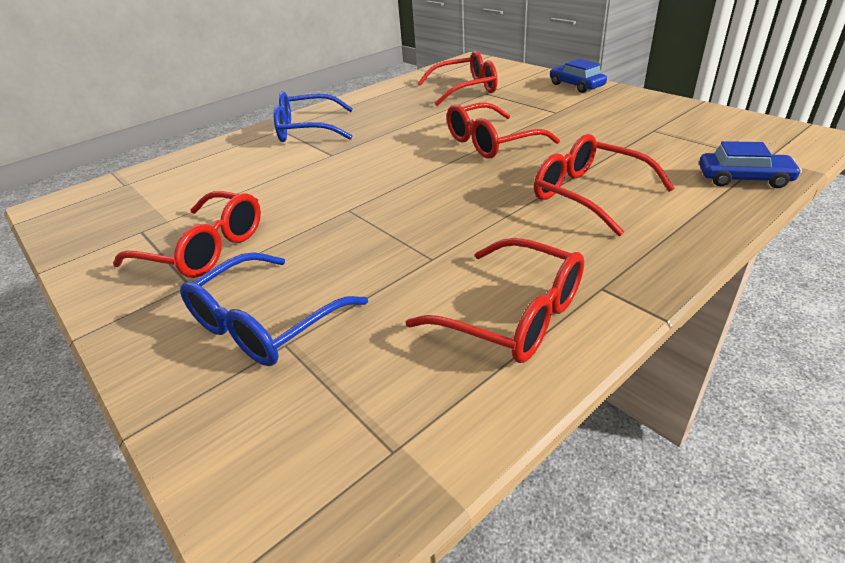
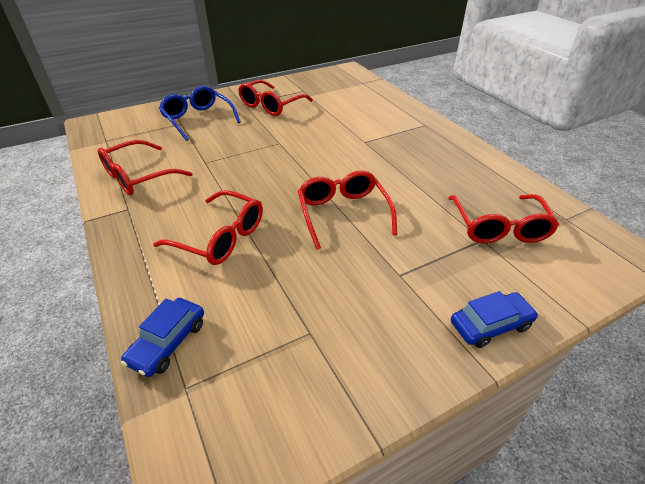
camera: 100 degrees right, 5 degrees up
blue glasses [274,91,353,142] -> none
red glasses [534,134,675,236] -> red glasses turned 60 degrees clockwise [153,190,263,265]

